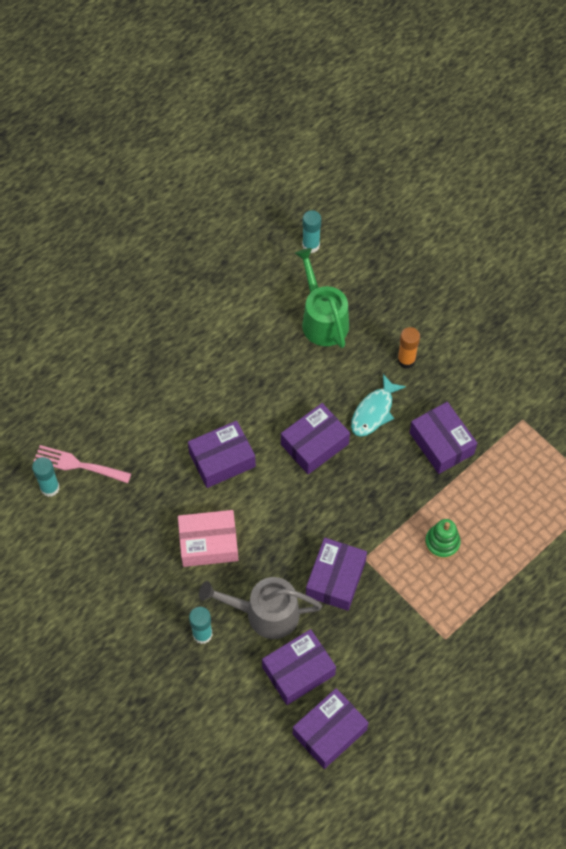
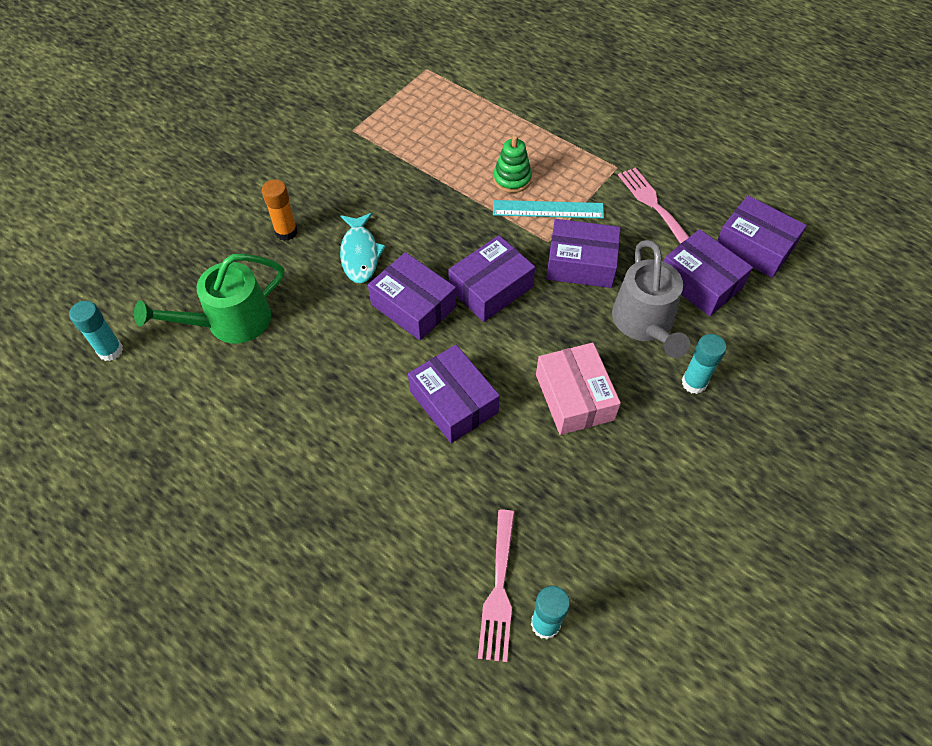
camera: 100 degrees left, 5 degrees down
turquoise fish [351,374,406,437] -> turquoise fish turned 60 degrees clockwise [340,213,386,283]
purple box [409,402,477,474] -> purple box moved to [448,235,535,322]
none -> turquoise ruler [493,200,604,218]
none -> pink fork [618,167,689,244]

